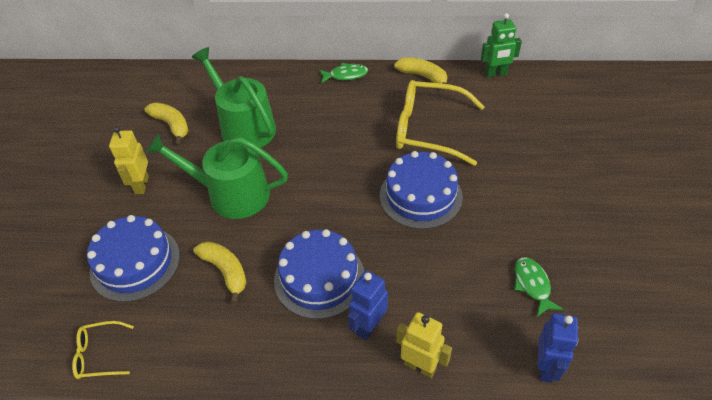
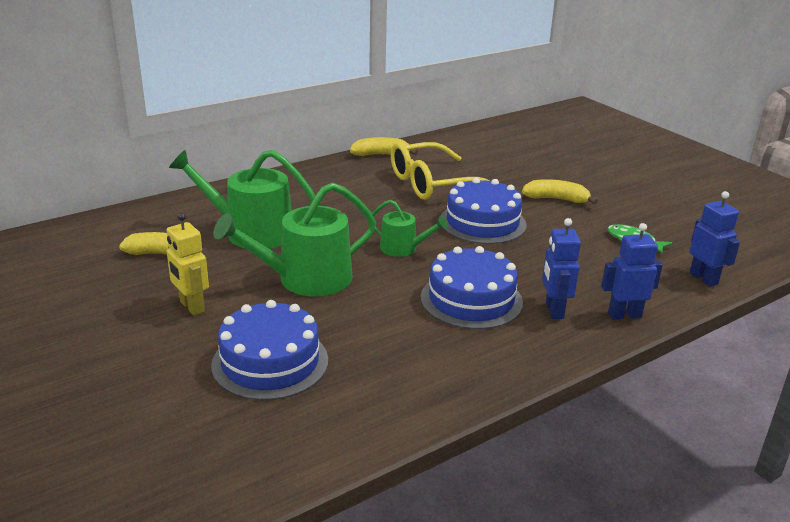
camera: 40 degrees left, 20 degrees down
yellow glasses [72,321,134,379] -> none
yellow banana [193,241,246,303] -> yellow banana moved to [522,179,598,204]
green fish [319,63,368,83] -> none
yellow robot [396,312,452,378] -> blue robot [601,223,663,320]
green robot [481,13,522,78] -> none
none -> green watering can [372,200,448,257]

